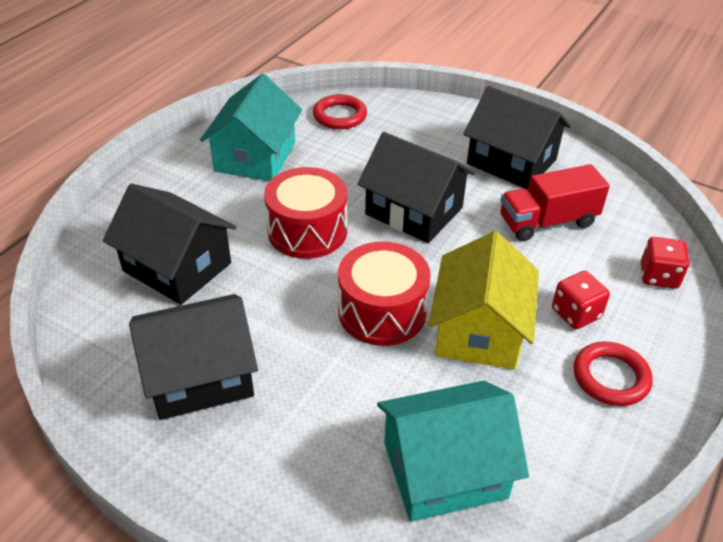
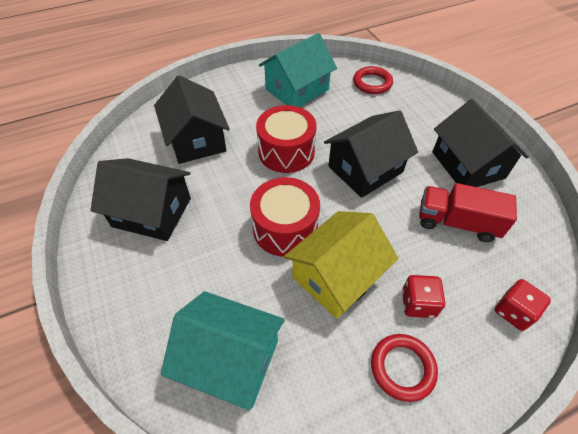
camera: 35 degrees right, 10 degrees up
black house [357,132,475,243] -> black house turned 75 degrees clockwise [324,110,418,198]

